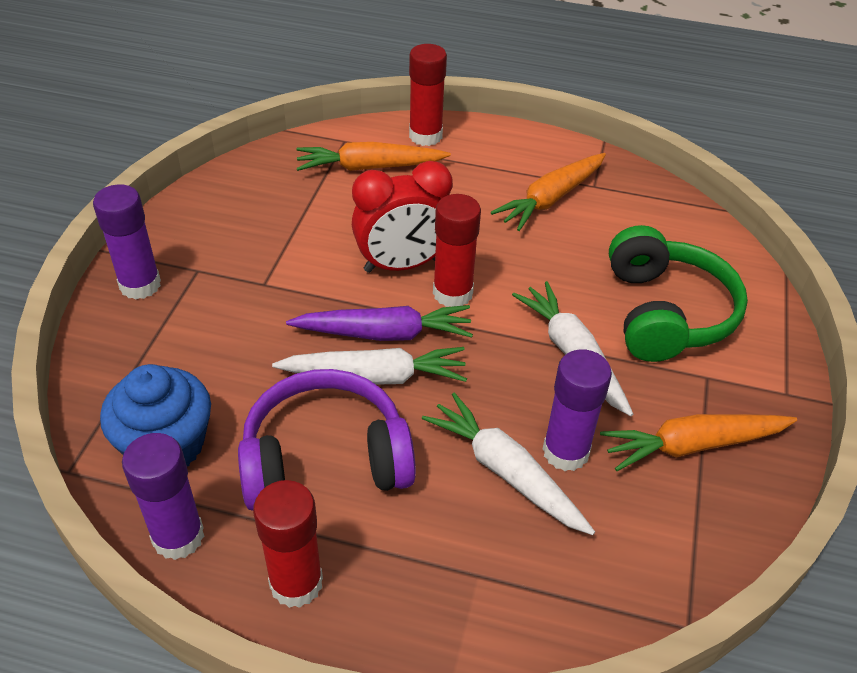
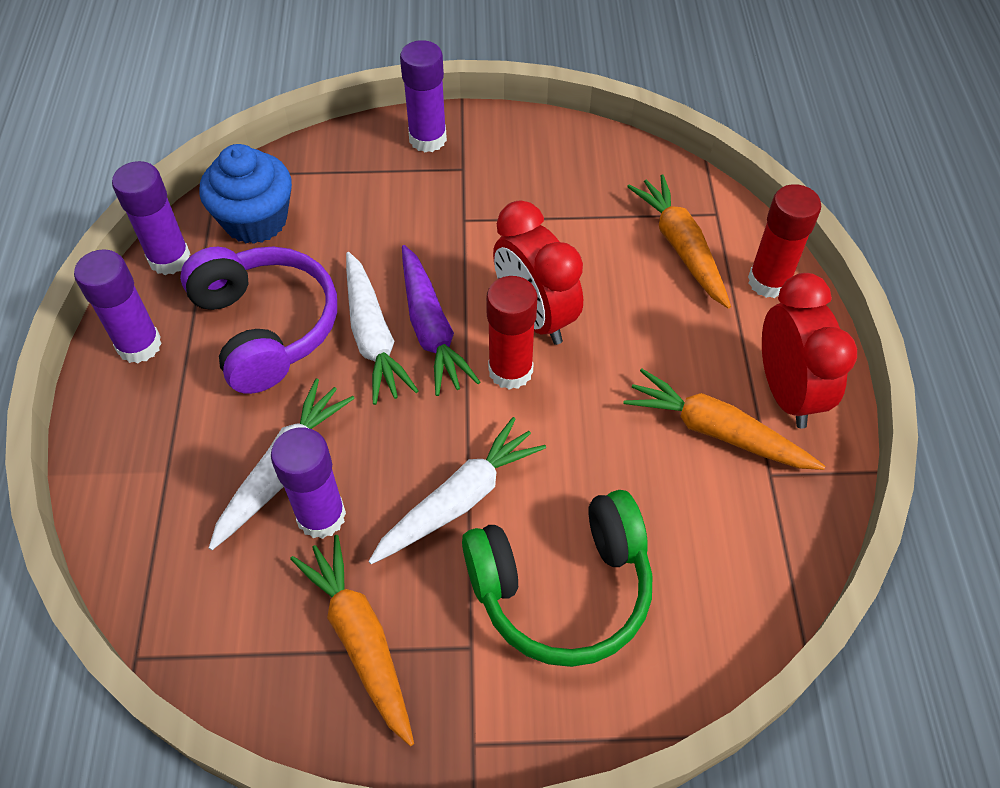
camera: 75 degrees right, 10 degrees up
red glue stick [253,480,323,608] -> purple glue stick [74,249,162,363]
none -> red clock [762,273,857,428]

